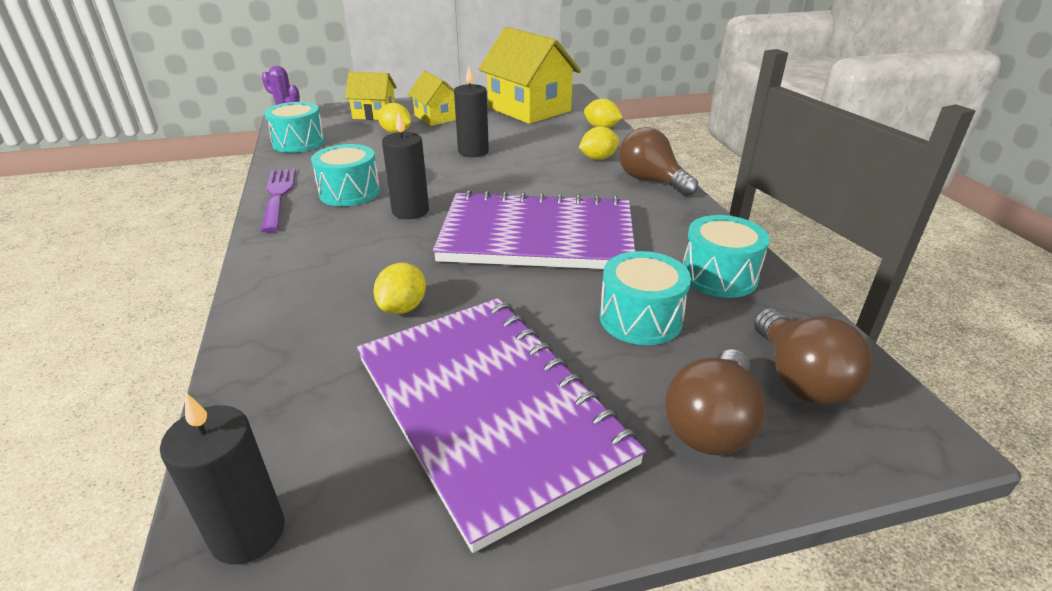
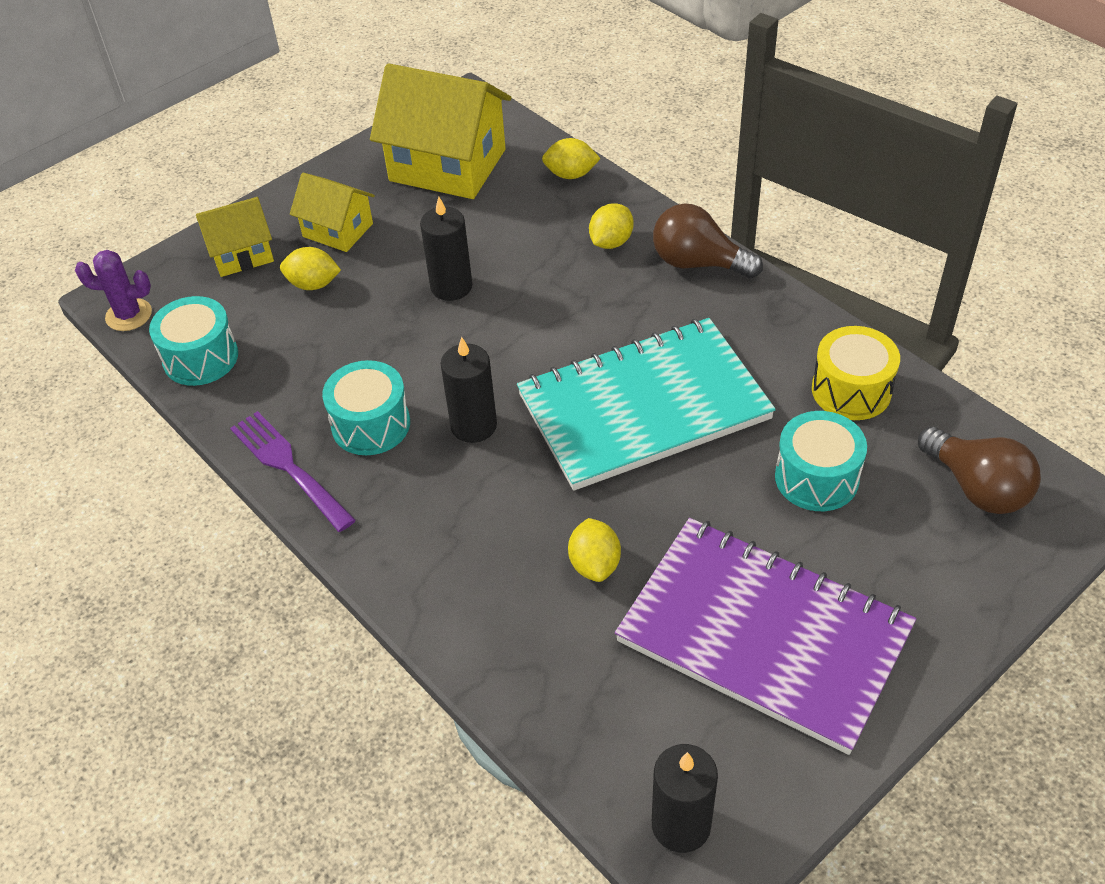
camera: 25 degrees left, 15 degrees up
purple notebook [433,190,635,269] -> turquoise notebook [517,318,776,491]
brown light bulb [665,349,766,455] -> none
turquoise drum [683,215,770,298] -> yellow drum [812,326,900,420]

